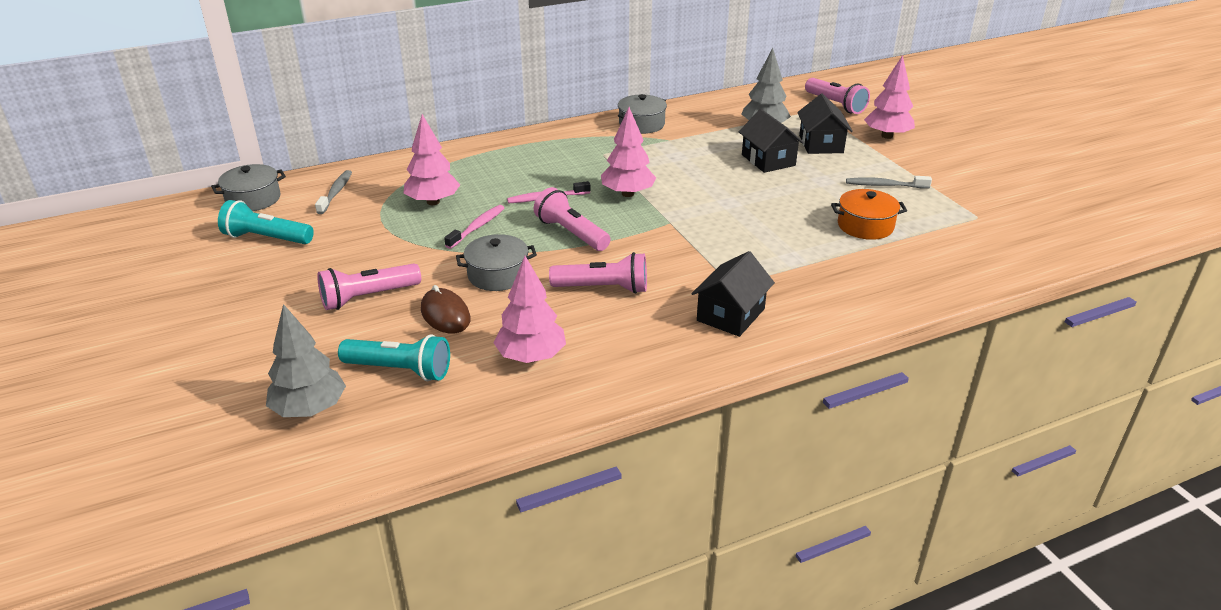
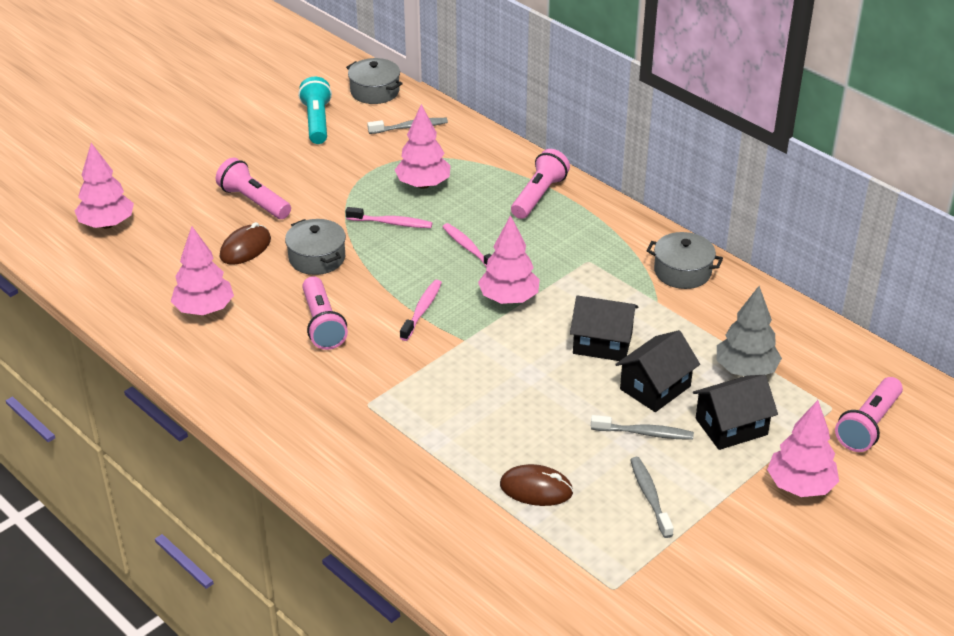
camera: 70 degrees right, 5 degrees up
grey tree [266,304,346,417] -> pink tree [75,143,134,228]
turquoise flashlight [338,334,450,381] -> none
pink flashlight [534,187,611,251] -> pink flashlight moved to [511,149,570,219]
black house [692,251,775,337] -> black house moved to [570,295,638,361]
orange pot [831,189,907,240] -> brown mouse [500,464,573,506]
none -> pink toothbrush [400,280,442,341]
none -> grey toothbrush [591,415,694,440]

